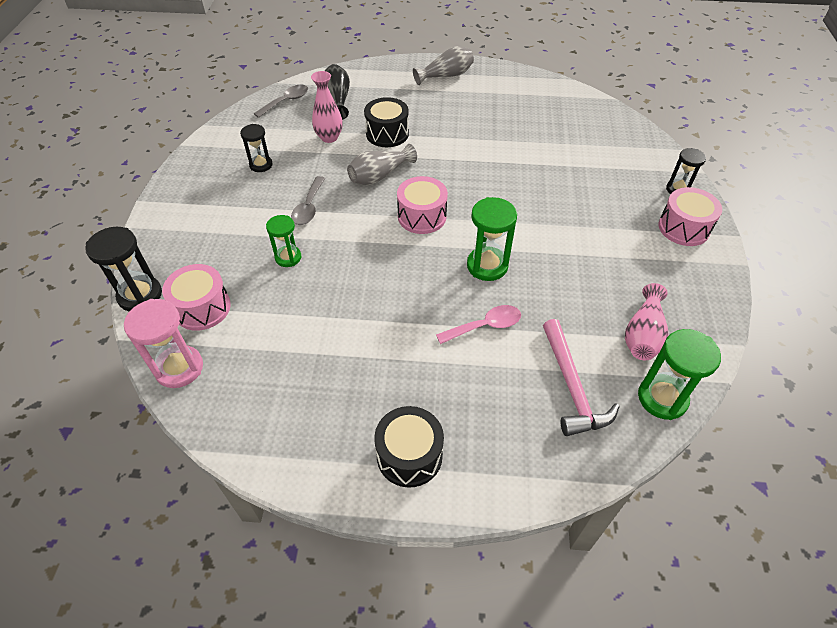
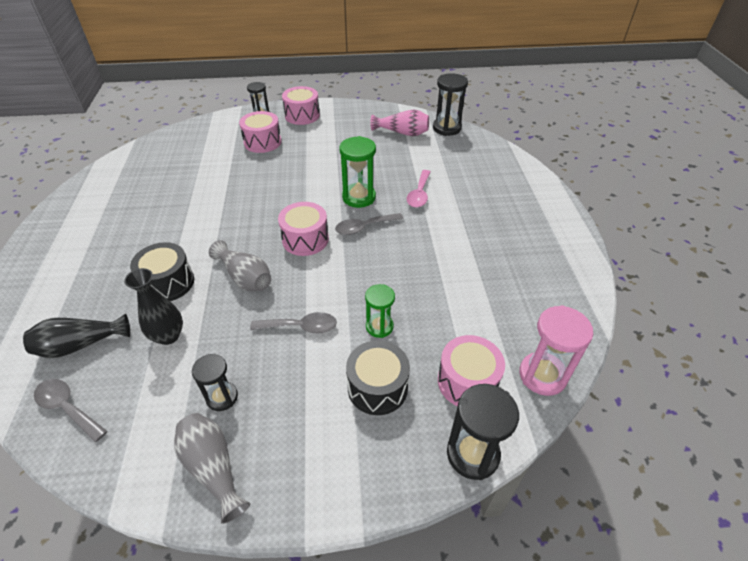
camera: 100 degrees left, 5 degrees down
pink vase [311,71,343,143] -> black vase [124,268,183,345]
black drum [374,406,444,488] -> black drum moved to [346,340,410,415]
grey vase [413,46,474,85] -> grey vase moved to [174,413,250,524]
pink spoon [436,305,521,344] -> pink spoon turned 135 degrees counterclockwise [407,170,430,208]
pink hammer [543,319,620,436] -> none
green hourglass [638,329,721,420] -> black hourglass [433,73,468,136]
none -> pink drum [239,111,282,153]
none -> grey spoon [335,213,404,235]

